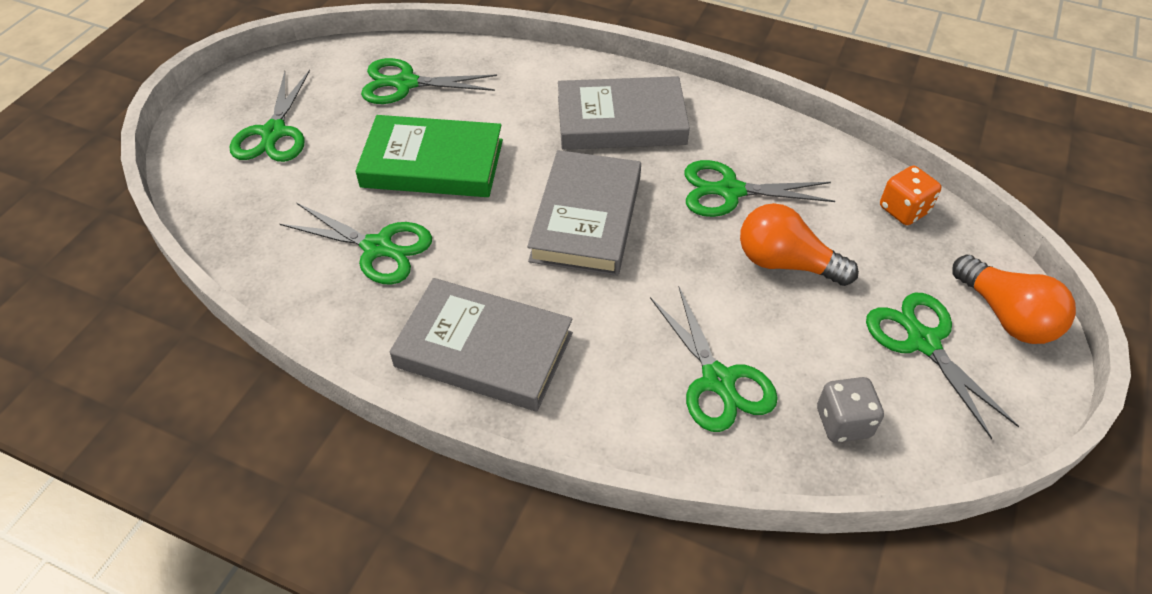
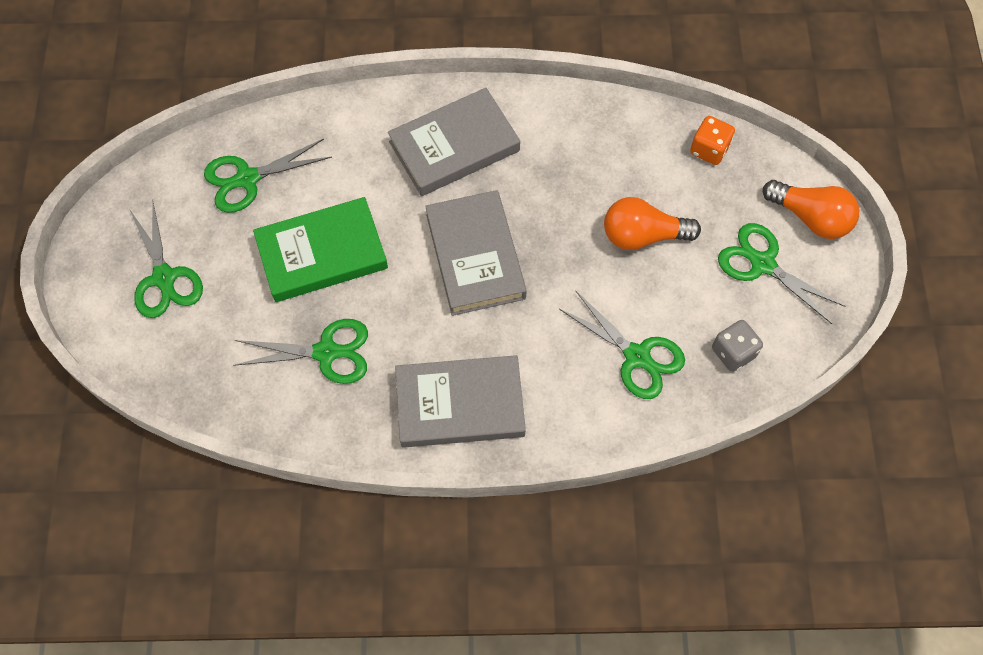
camera: 25 degrees left, 15 degrees up
green scissors [684,160,835,217] -> none

